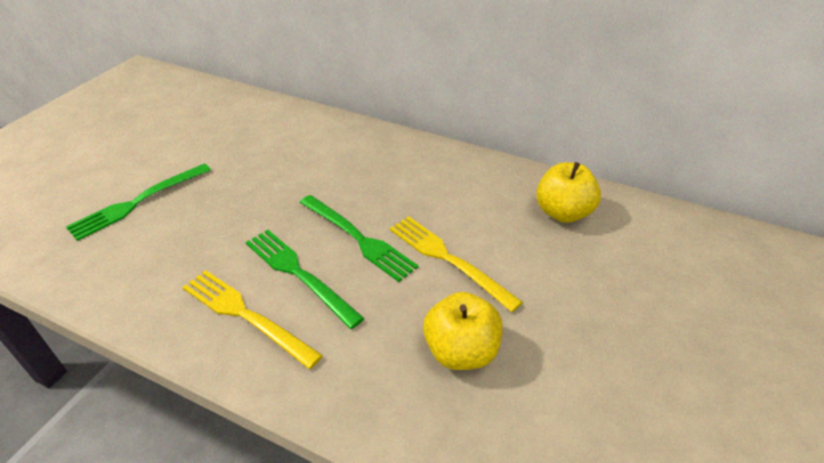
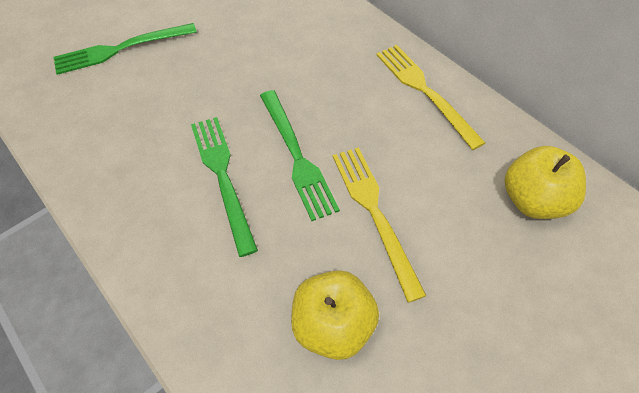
camera: 25 degrees right, 15 degrees up
yellow fork [182,270,323,369] -> yellow fork moved to [376,45,485,150]

